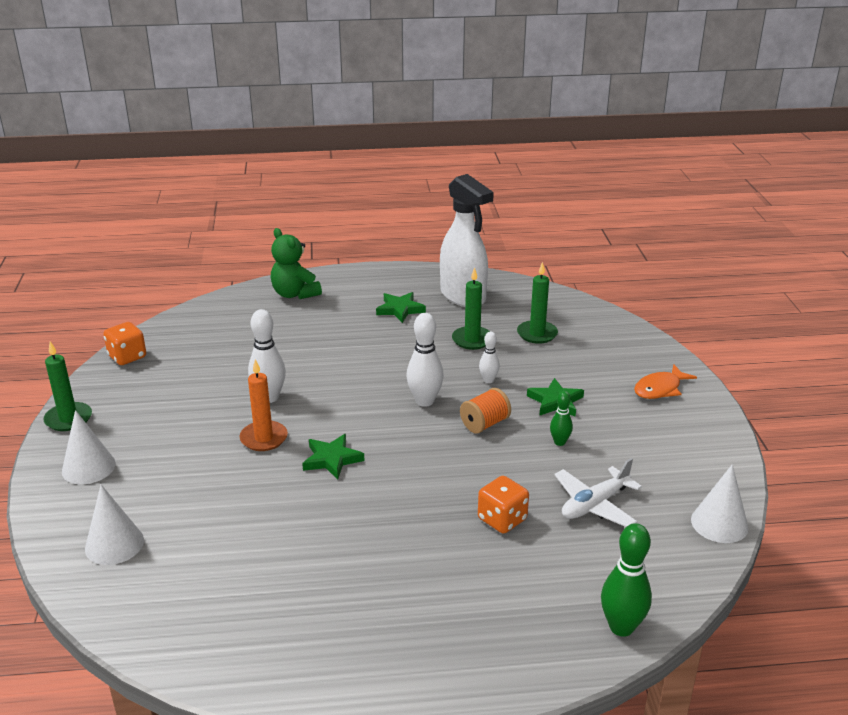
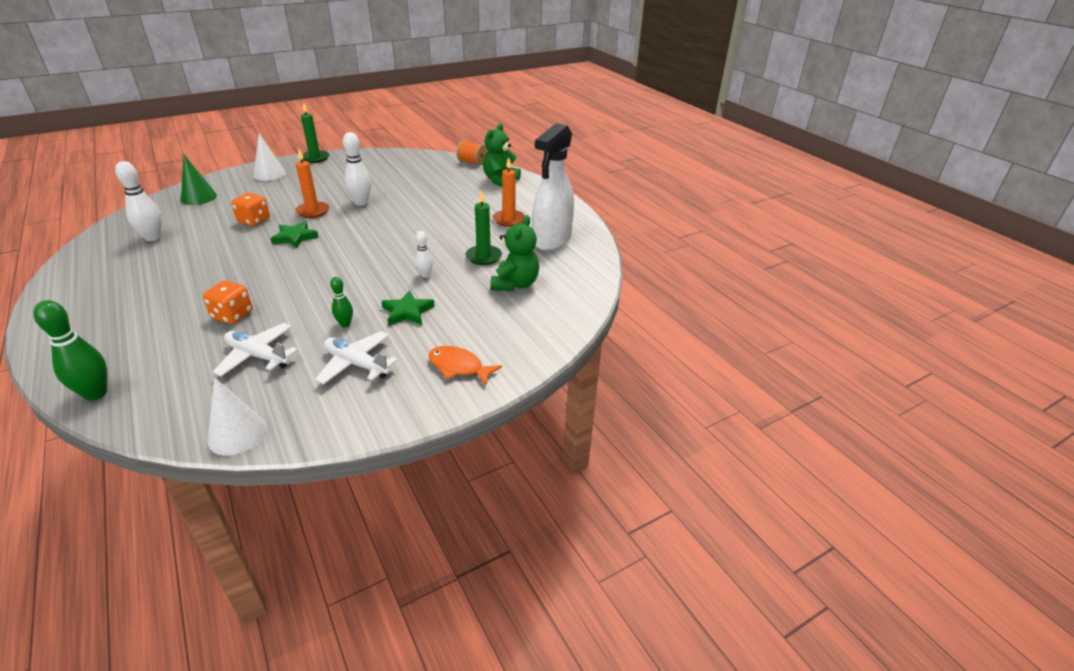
camera: 65 degrees right, 5 degrees up
white cone [85,485,144,565] -> green cone [181,155,217,205]
orange dice [103,322,146,365] -> orange dice moved to [231,193,270,226]
green star [376,292,426,323] -> orange candle [493,157,525,227]
white bowling pin [406,313,444,407] -> white bowling pin moved to [115,161,162,241]
orange spool [460,388,511,433] -> orange spool moved to [457,140,487,165]
green candle [517,262,558,344] -> green teddy bear [491,215,539,291]
none -> white plane [315,331,398,385]

